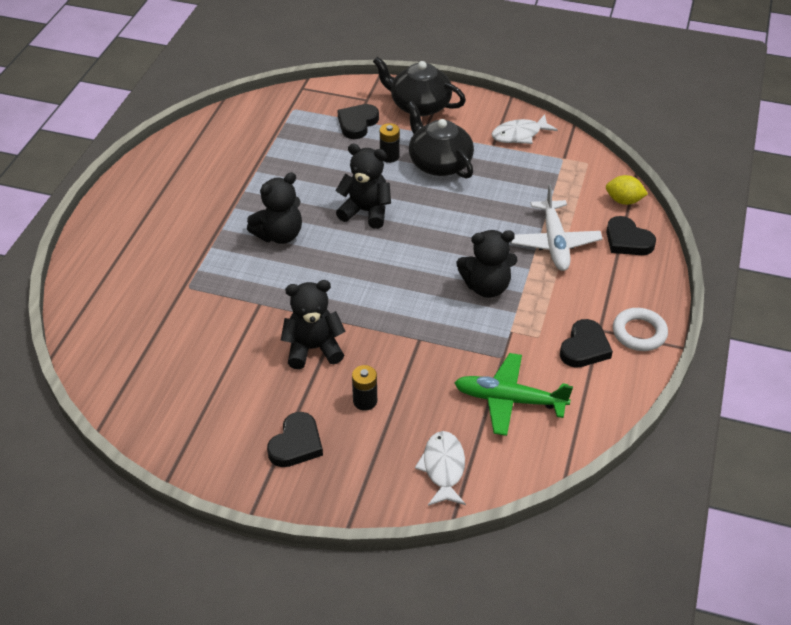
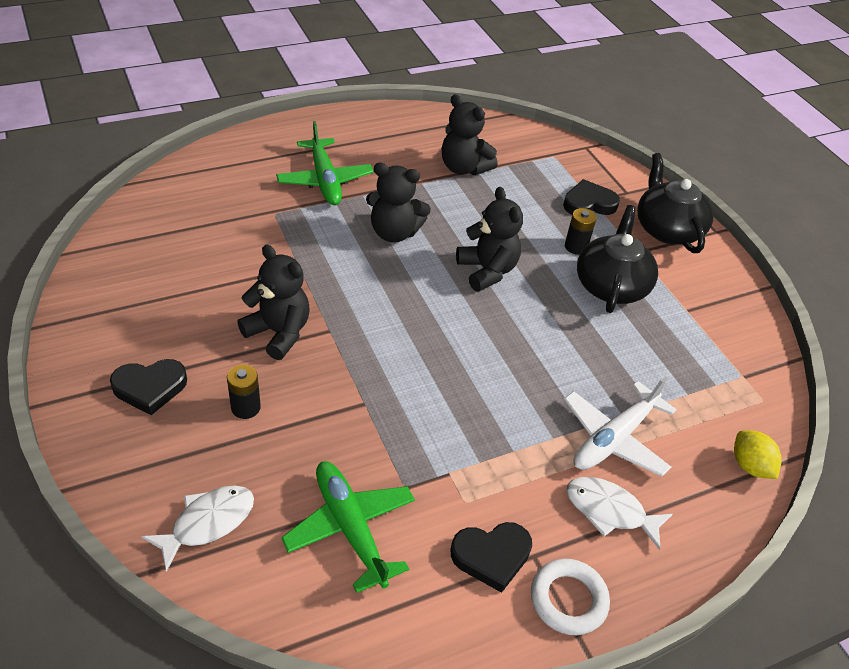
camera: 45 degrees right, 0 degrees up
black teddy bear [456,230,517,298] -> black teddy bear moved to [442,94,498,175]
white fish [492,114,558,144] -> white fish moved to [566,477,673,550]
black heart [606,216,656,255] -> none
none -> green plane [276,121,374,205]

